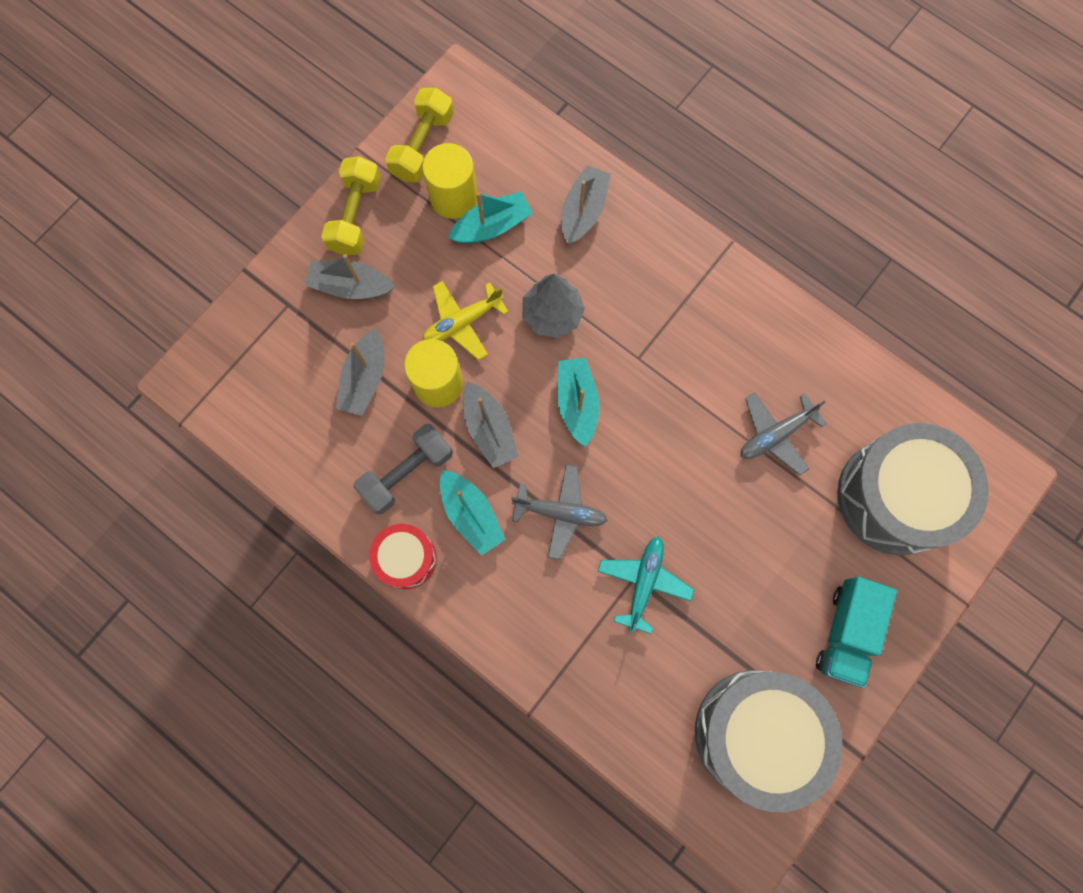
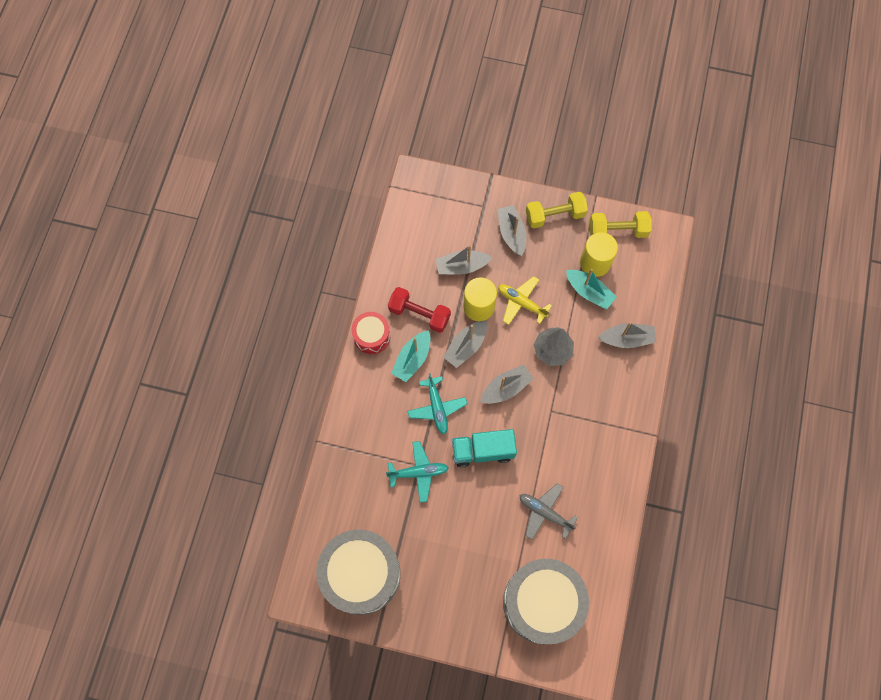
camera: 65 degrees right, 5 degrees down
grey dumbbell [353,424,453,514] -> red dumbbell [388,287,451,333]
grey plane [511,465,607,560] -> turquoise plane [408,373,467,434]
turquoise boat [557,357,599,447] -> grey boat [480,365,534,404]
turquoise truck [816,577,897,688] -> turquoise truck moved to [452,429,517,467]

